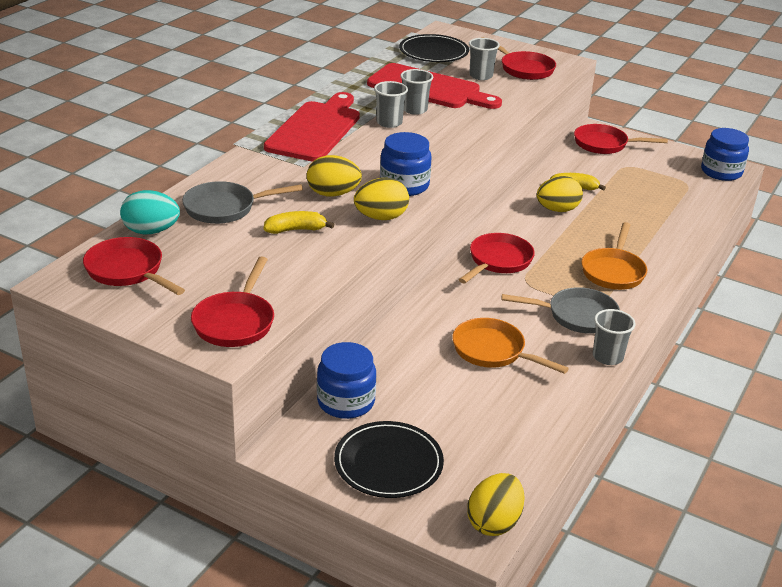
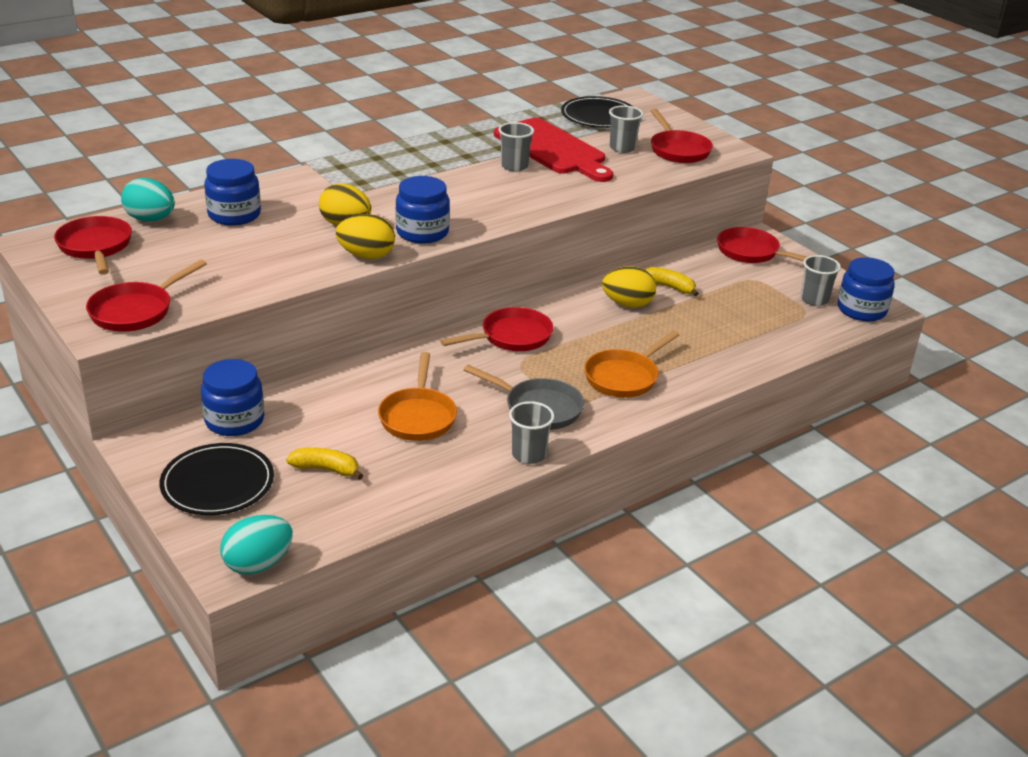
camera: 25 degrees right, 0 degrees up
grey pan [182,181,303,224] -> blue jar [204,159,261,226]
red cutting board [264,92,360,162] -> none
yellow banana [264,211,334,234] -> yellow banana moved to [286,447,363,480]
grey cup [374,81,408,128] -> grey cup moved to [801,255,841,306]
orange pan [452,318,569,374] -> orange pan turned 150 degrees counterclockwise [378,352,457,441]
yellow egg [467,473,525,536] -> turquoise egg [220,515,293,574]

